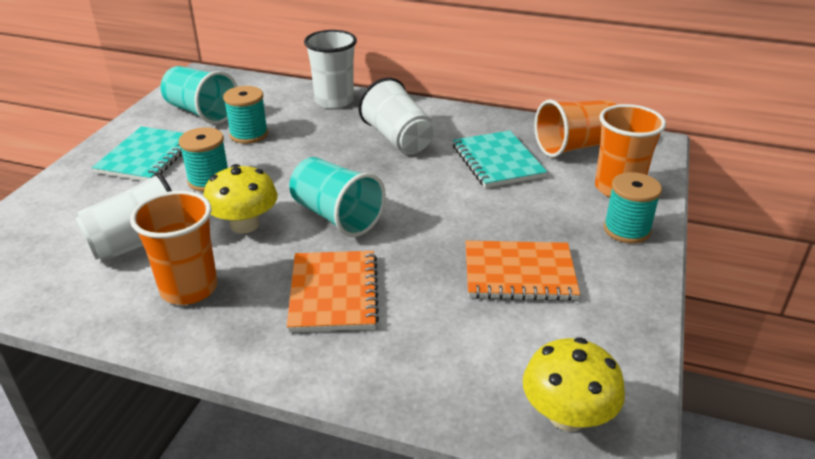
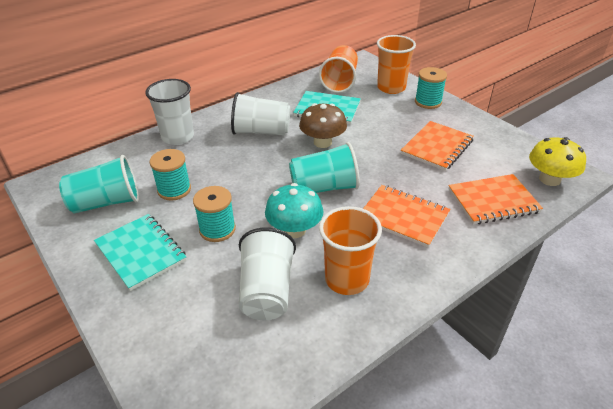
camera: 55 degrees left, 5 degrees up
yellow mushroom [204,164,278,234] -> turquoise mushroom [265,183,323,238]
none -> brown mushroom [299,103,347,148]
none -> orange notebook [449,174,543,225]

